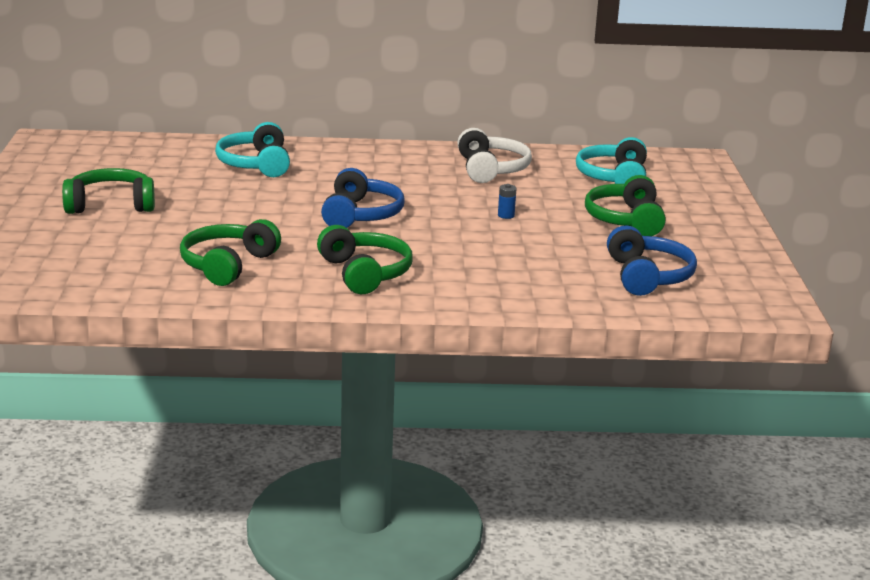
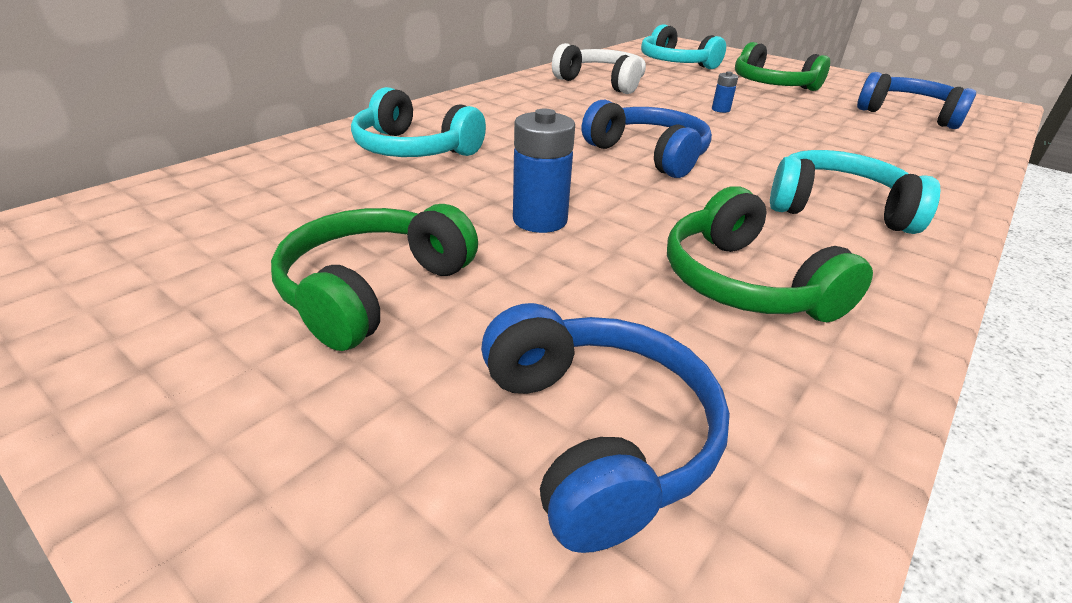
camera: 50 degrees left, 10 degrees up
green headphones [317,225,413,294] -> turquoise headphones [770,150,940,234]
none -> blue headphones [481,303,730,553]
none -> blue battery [513,109,575,233]

